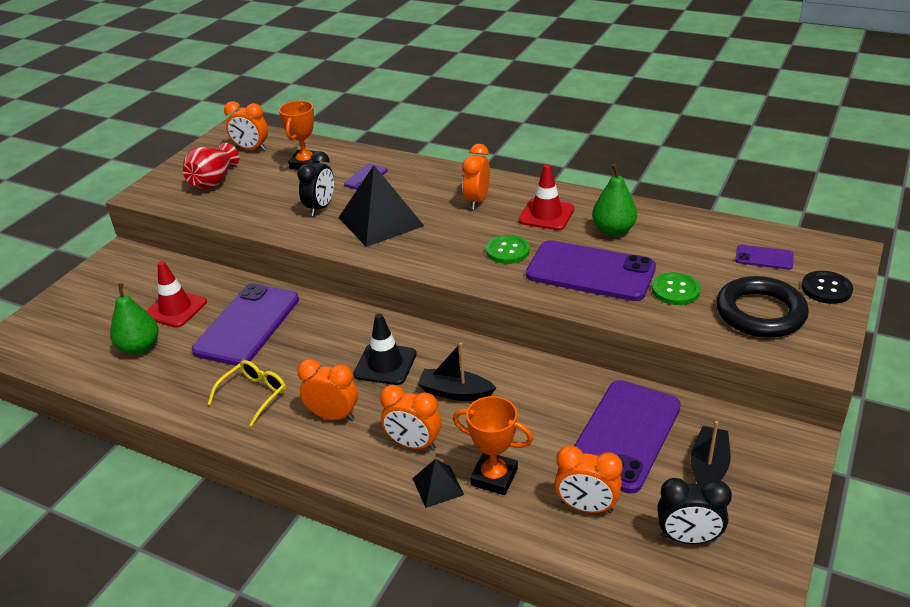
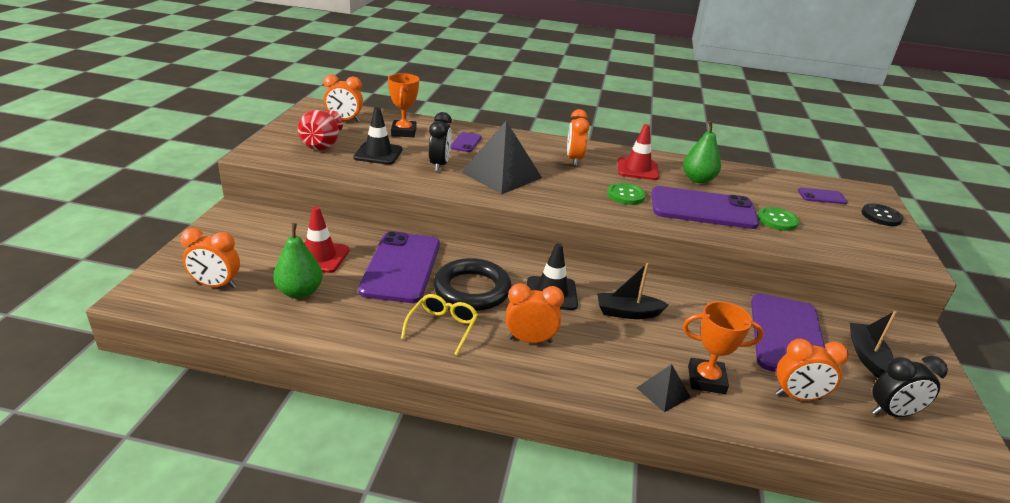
camera: 20 degrees left, 5 degrees down
orange clock [380,385,441,451] -> orange clock moved to [181,228,240,288]
black ring [716,276,809,338] -> black ring moved to [433,258,512,311]
none -> black traffic cone [353,107,402,165]

